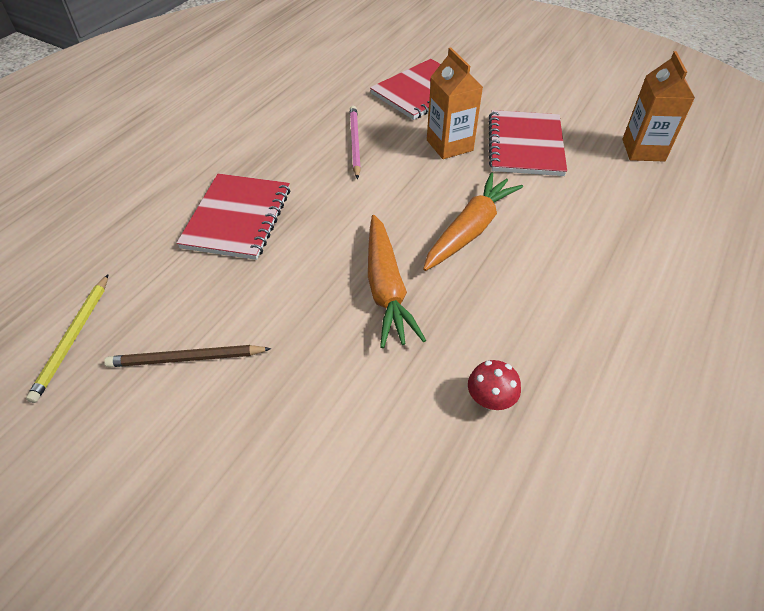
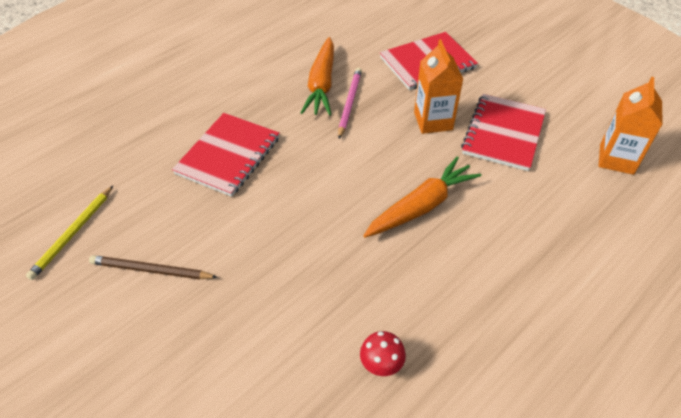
camera: 15 degrees right, 0 degrees up
orange carrot [368,215,426,348] -> orange carrot moved to [300,37,334,116]

